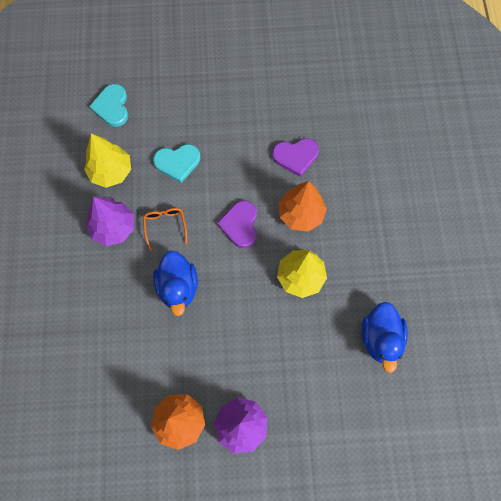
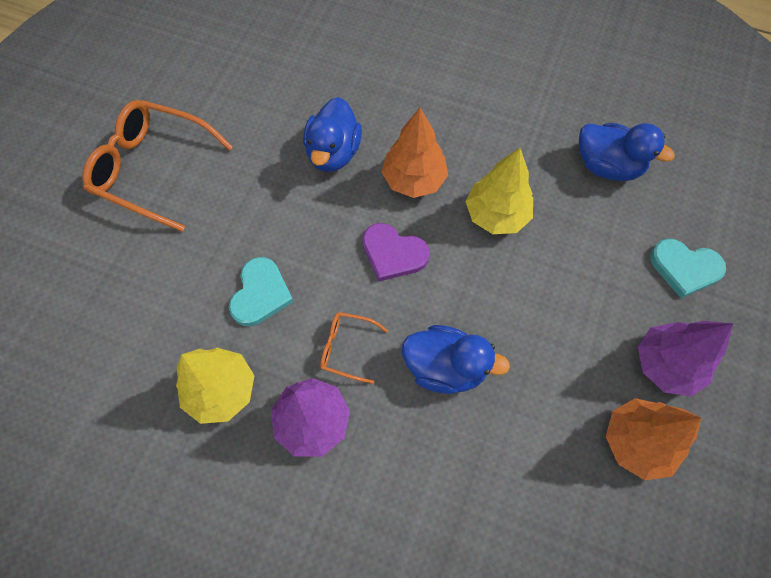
camera: 65 degrees left, 5 degrees down
turquoise heart [89,84,128,127] -> turquoise heart moved to [650,239,726,298]
purple heart [272,138,319,177] -> blue duck [303,97,362,172]
none -> orange glasses [82,100,233,232]

